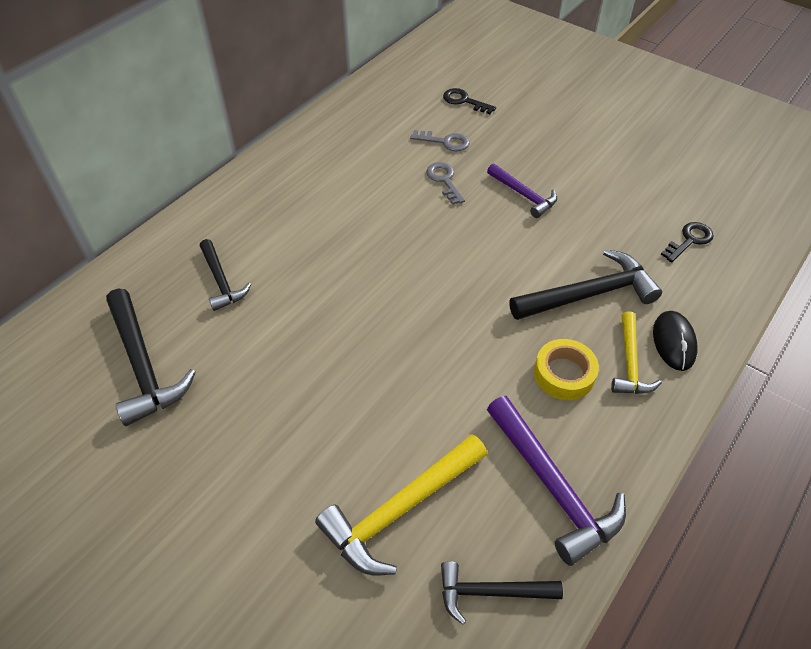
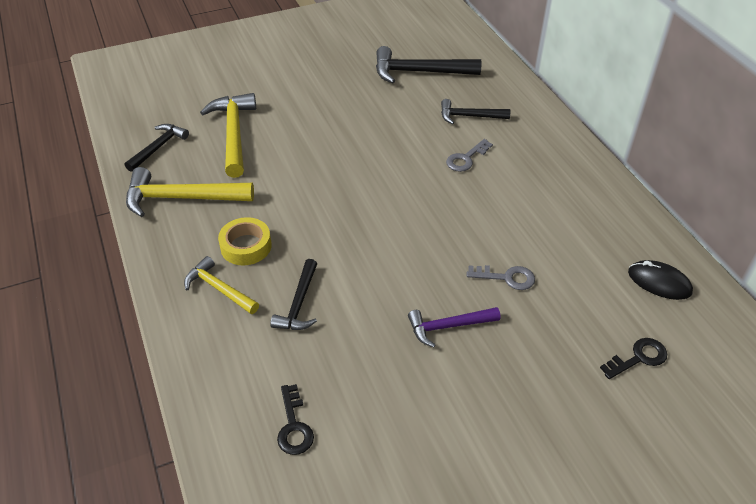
camera: 120 degrees right, 5 degrees down
grey key [410,130,470,151] -> grey key moved to [446,139,493,172]
purple hammer [487,396,626,566] -> yellow hammer [126,167,254,217]
black hammer [509,249,662,320] -> black hammer [270,259,317,330], size x0.61
black mouse [653,311,698,371] -> black mouse moved to [628,260,693,300]

